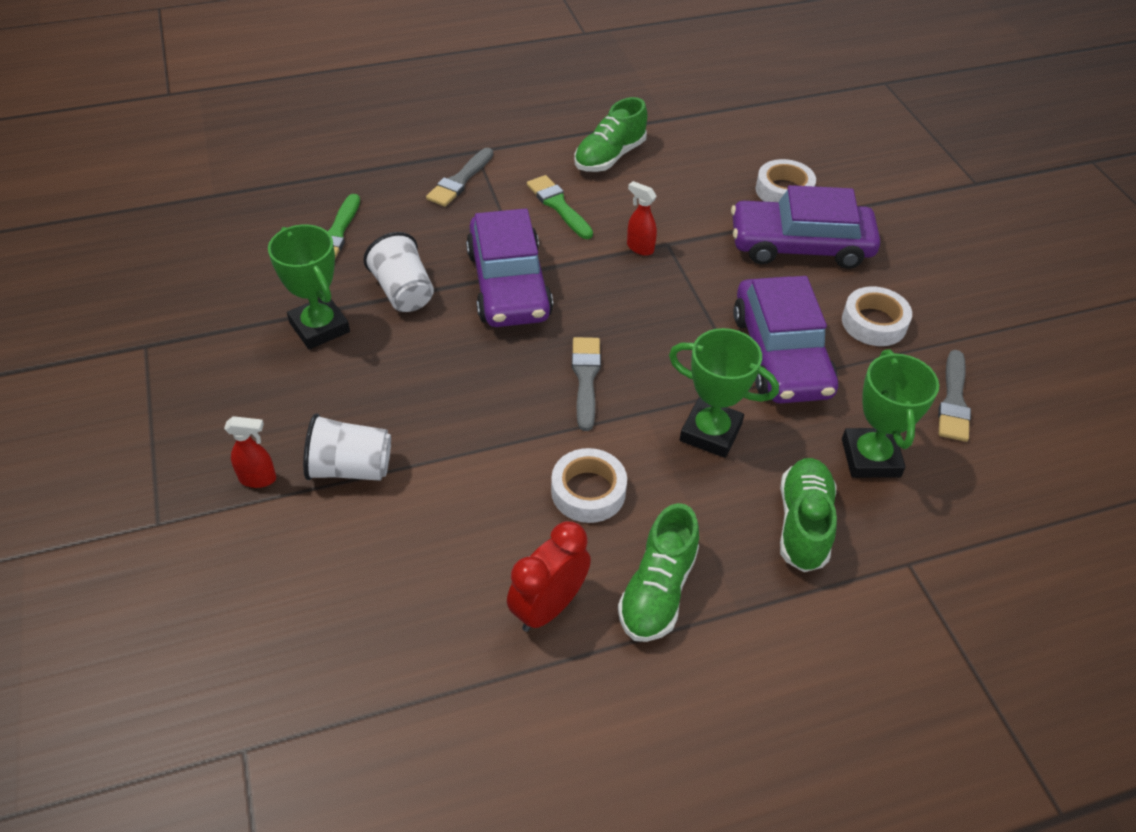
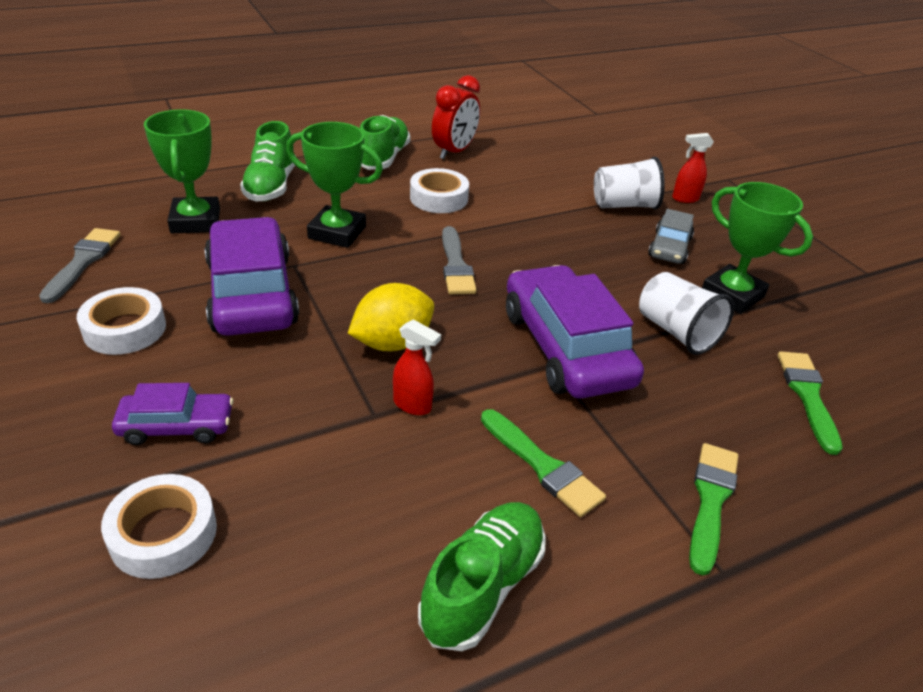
camera: 170 degrees right, 10 degrees down
grey brush [426,148,493,207] -> green brush [689,443,738,576]
purple car [731,185,880,269] -> purple car [112,383,233,445], size x0.52
none -> yellow lemon [348,283,434,351]
none -> grey car [648,209,694,264]

